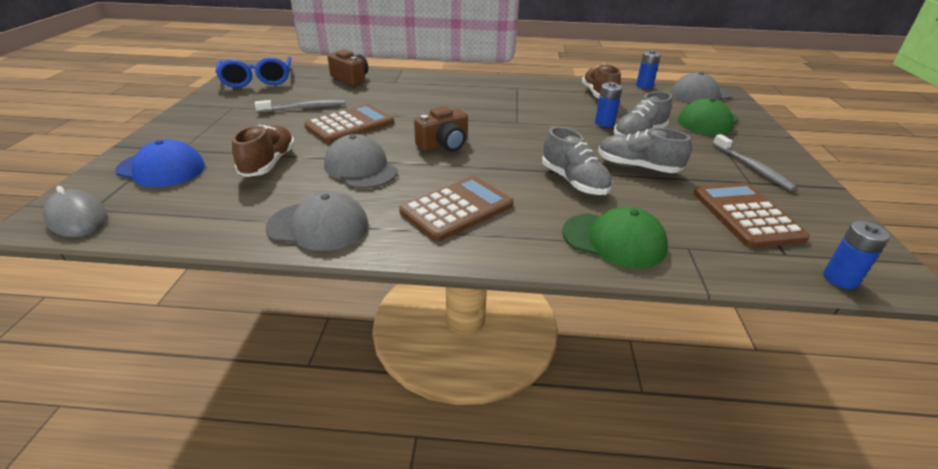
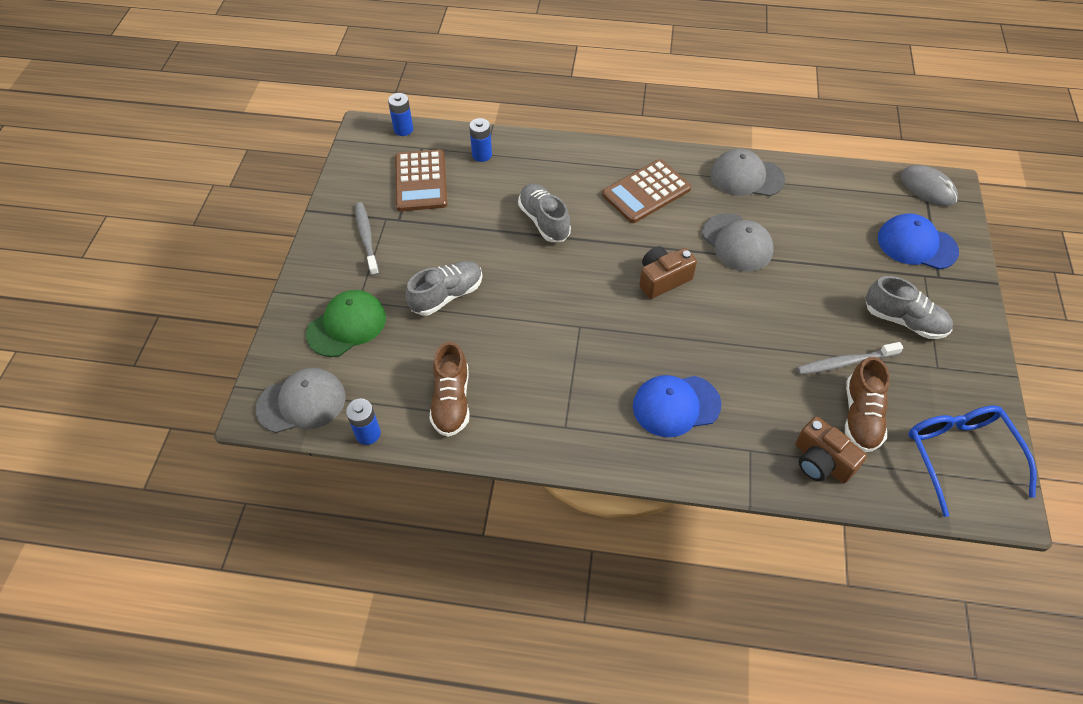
camera: 175 degrees left, 20 degrees up
brown shoe [232,124,295,177] -> brown shoe moved to [845,357,890,452]
brown calculator [304,104,394,143] -> none
green cap [562,206,668,269] -> none
blue battery [595,82,622,127] -> blue battery moved to [469,118,492,162]
grey shoe [598,128,692,173] -> grey shoe moved to [865,276,953,339]
none -> blue cap [633,375,721,437]

